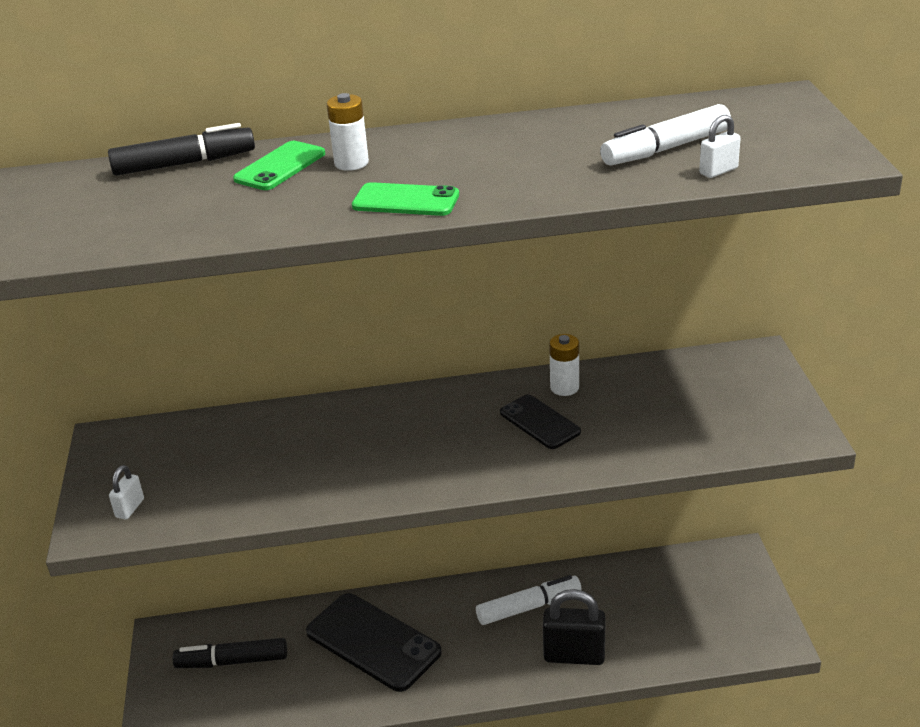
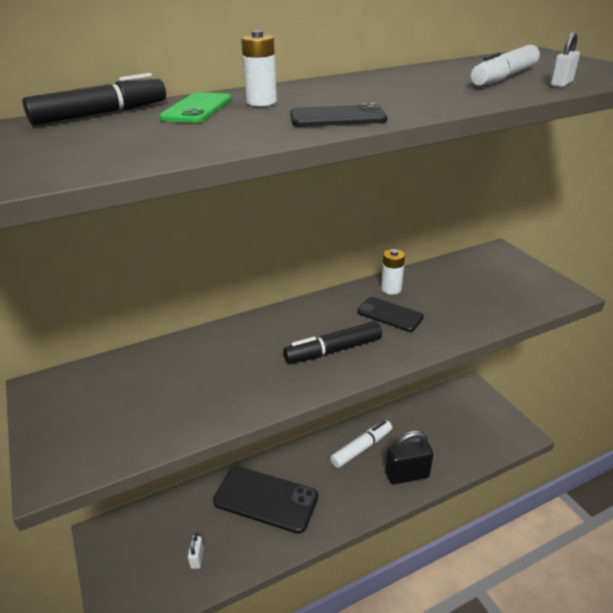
camera: 20 degrees left, 0 degrees up
white padlock [109,465,144,519] -> white padlock moved to [188,533,204,569]
black marker [173,638,287,668] -> black marker moved to [283,321,382,364]
green phone [352,182,459,216] -> black phone [290,103,387,127]

